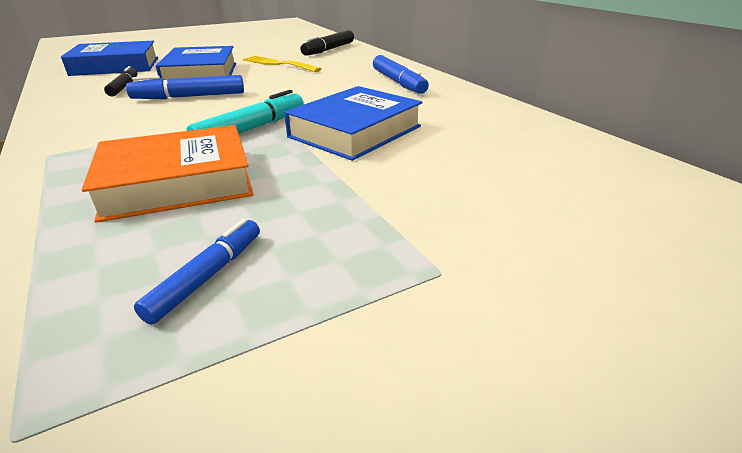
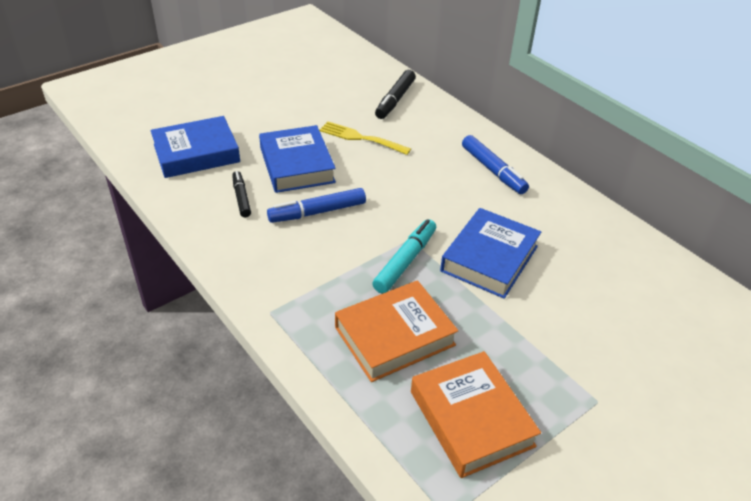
camera: 10 degrees left, 10 degrees up
blue marker [134,219,260,325] -> orange book [411,351,541,478]

